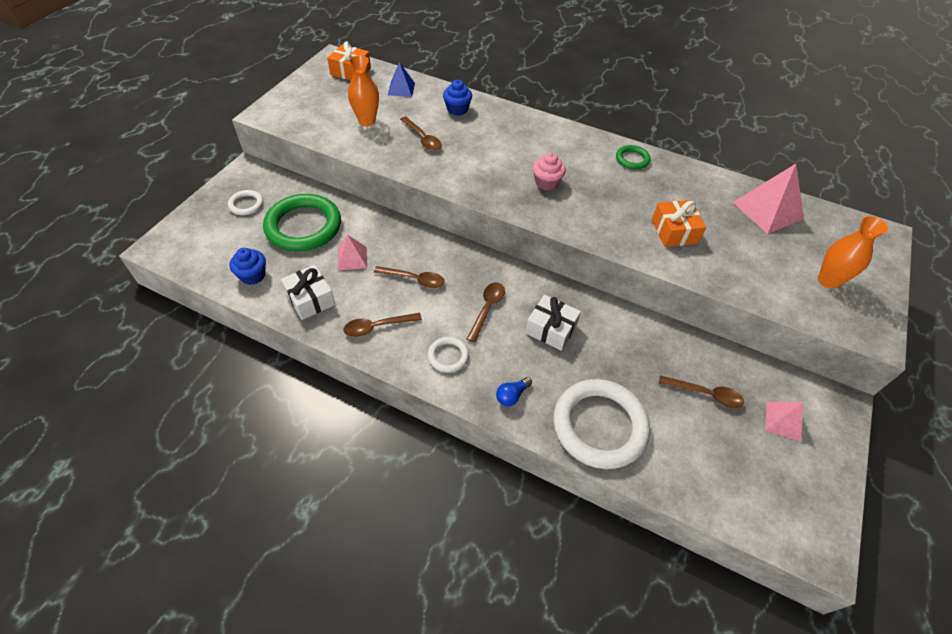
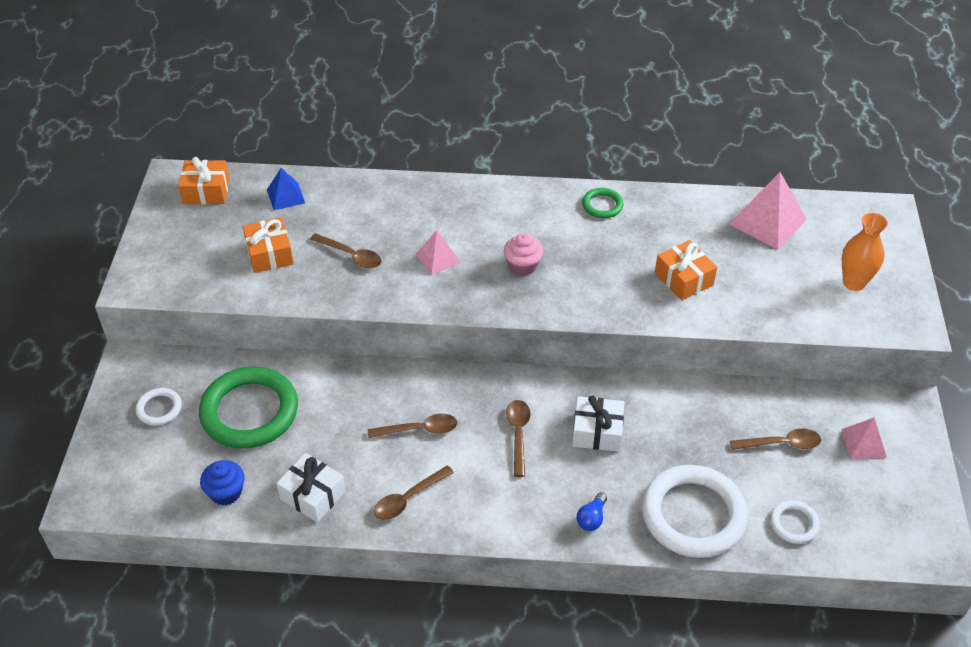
camera: 20 degrees left, 5 degrees down
pink pyramid [338,235,367,270] -> pink pyramid moved to [415,230,461,275]
orange vase [348,55,379,126] -> orange gift [243,217,294,273]
white ring [428,337,469,373] -> white ring moved to [770,500,820,544]
blue cupcake [443,80,472,116] -> none

